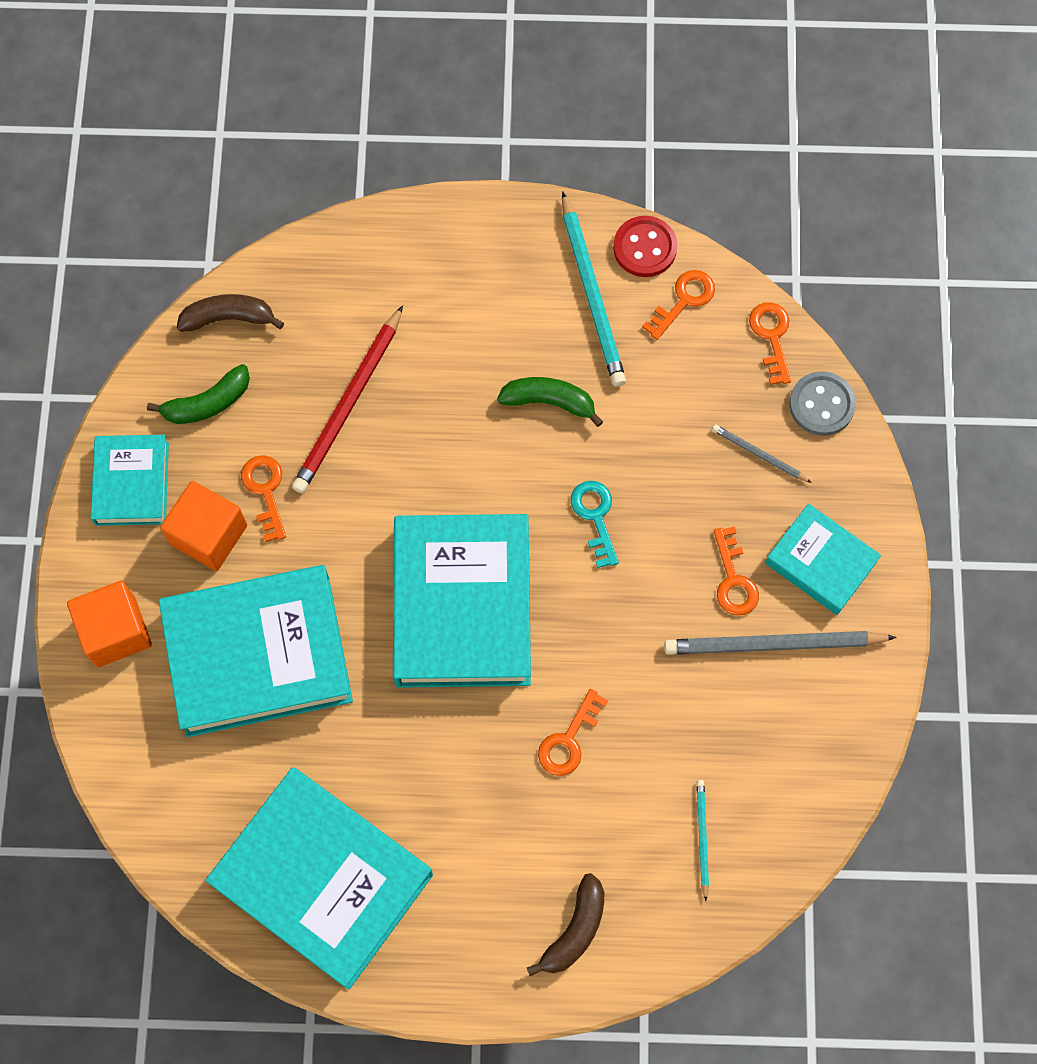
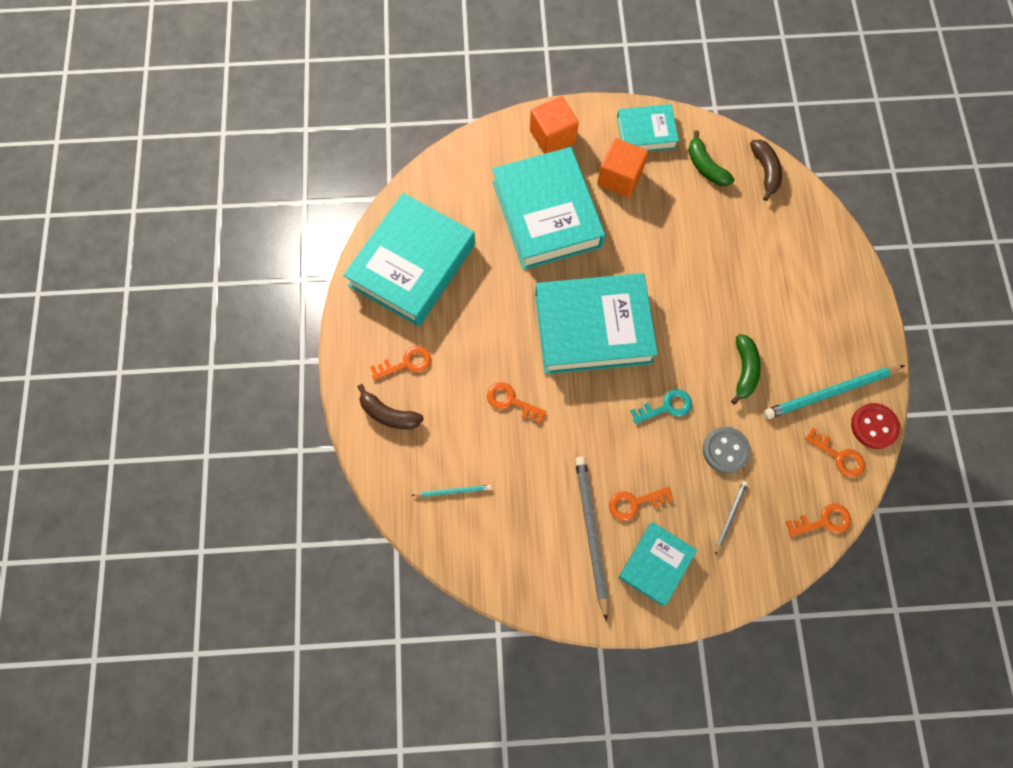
camera: 85 degrees right, 0 degrees up
orange key [241,455,286,542] -> orange key moved to [370,346,431,380]
red pencil [292,305,403,493] -> none
grey button [789,371,856,436] -> grey button moved to [703,427,751,473]

